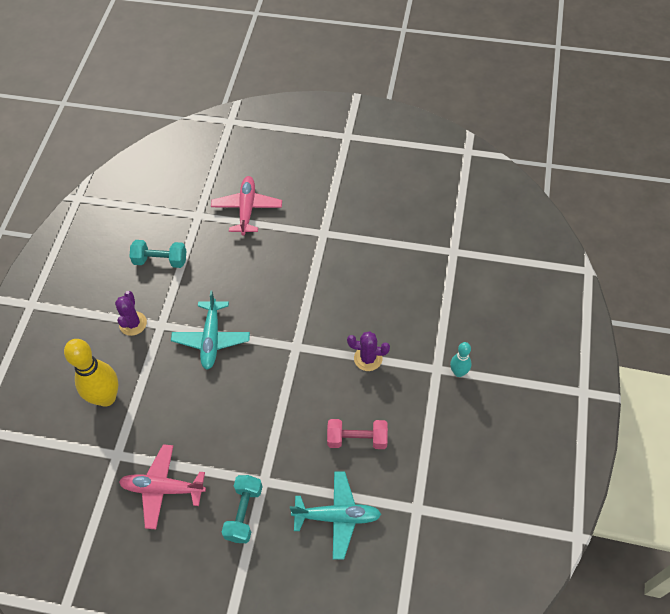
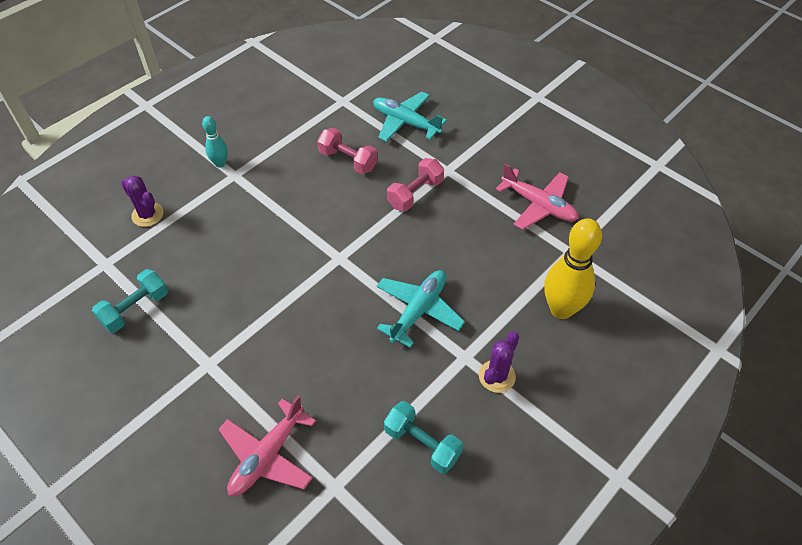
camera: 150 degrees left, 5 degrees down
turquoise dumbbell [222,475,263,543] -> turquoise dumbbell moved to [92,269,168,333]
purple cactus [347,331,390,371] -> purple cactus moved to [121,176,163,227]
none -> pink dumbbell [387,158,444,211]

